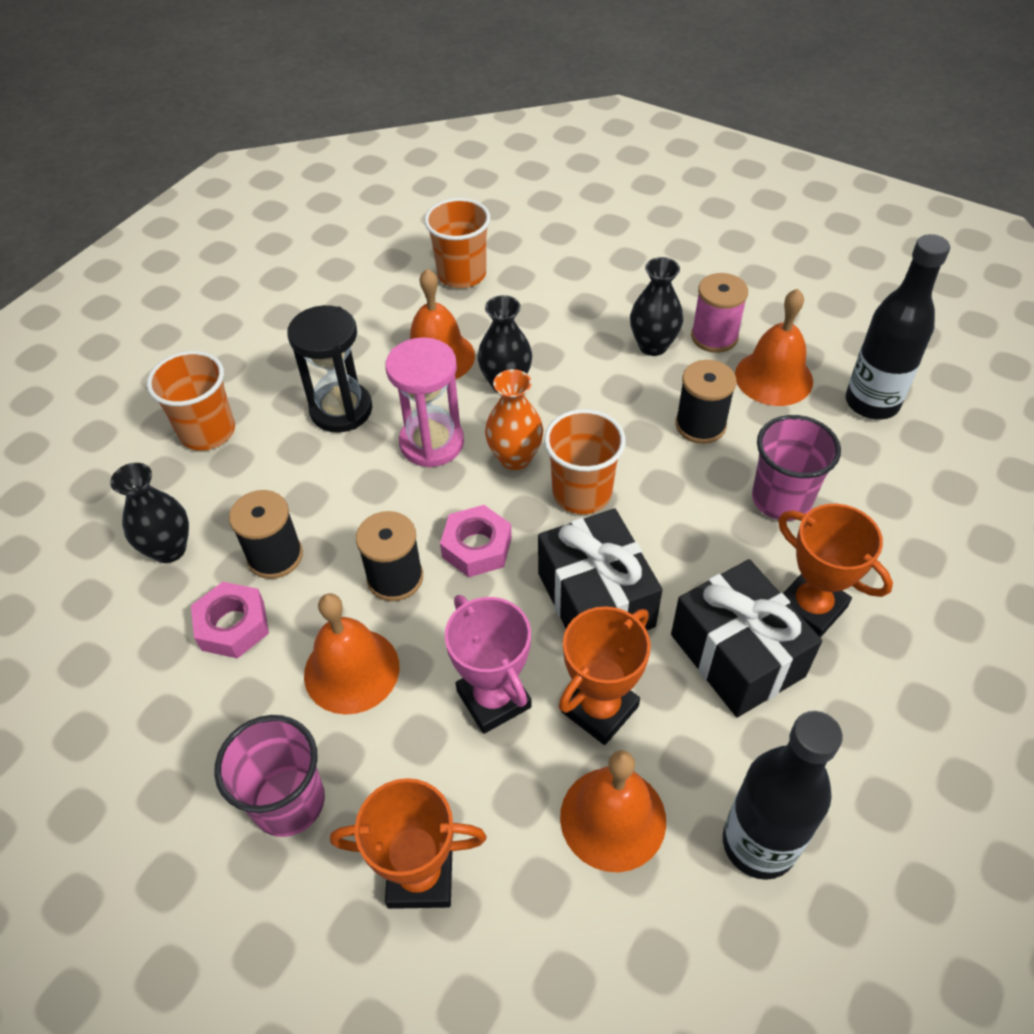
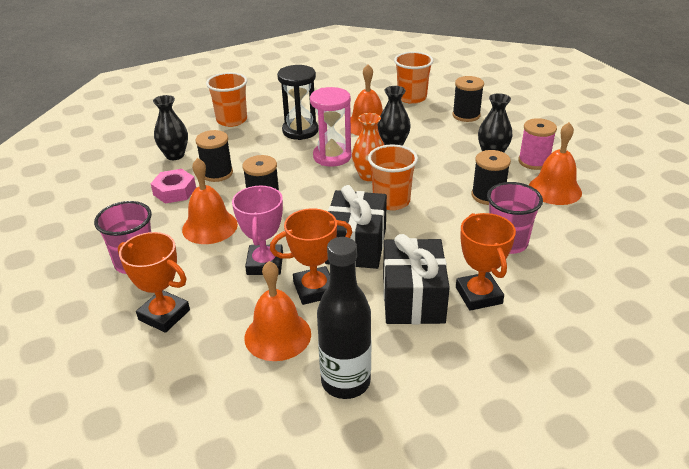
camera: 30 degrees right, 15 degrees down
pink nut [440,505,512,577] -> none
black bottle [845,234,950,420] -> none
none -> black spool [452,76,484,122]

